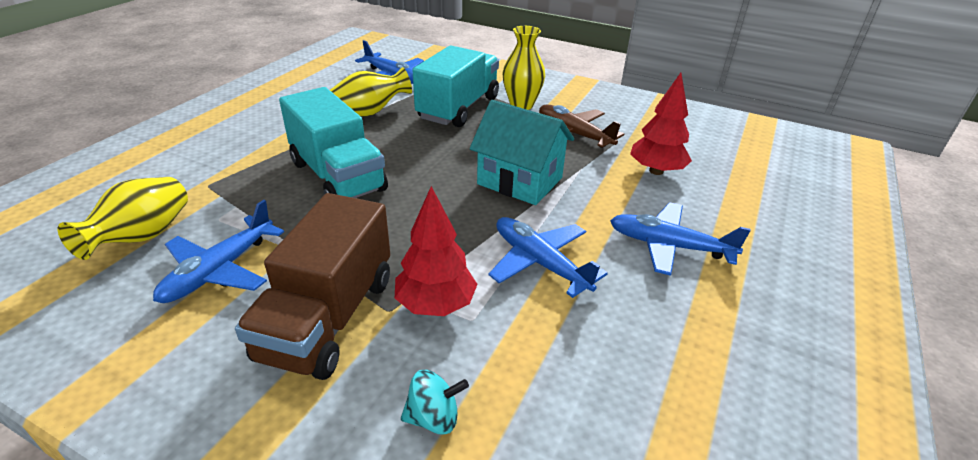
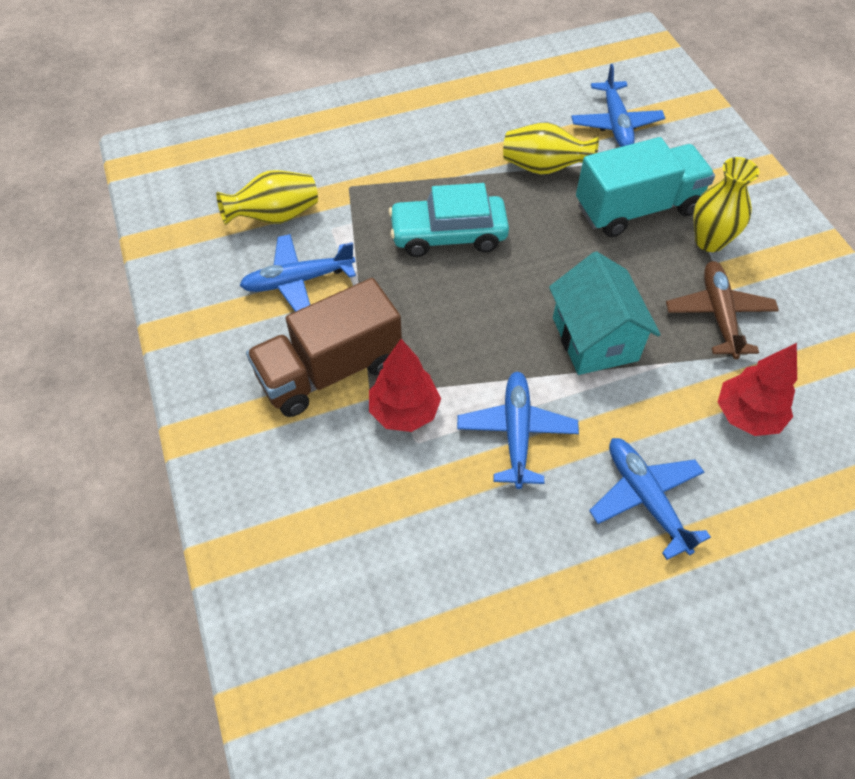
camera: 45 degrees right, 20 degrees up
turquoise truck [279,87,388,198] -> turquoise car [388,183,509,257]
turquoise spinning top [401,370,469,435] -> none

